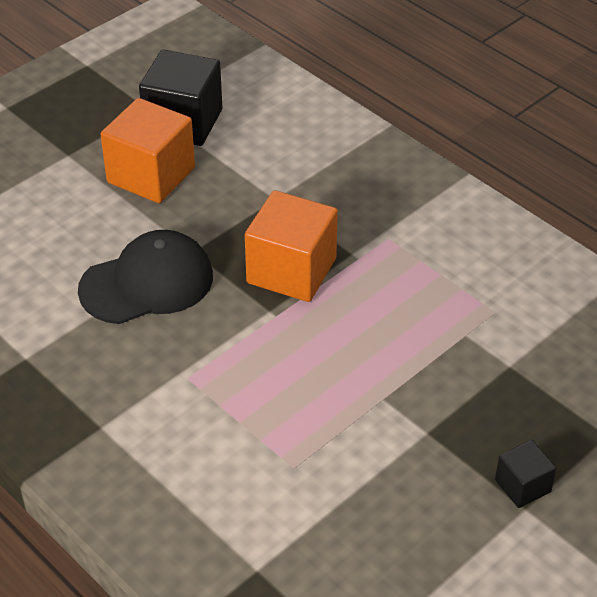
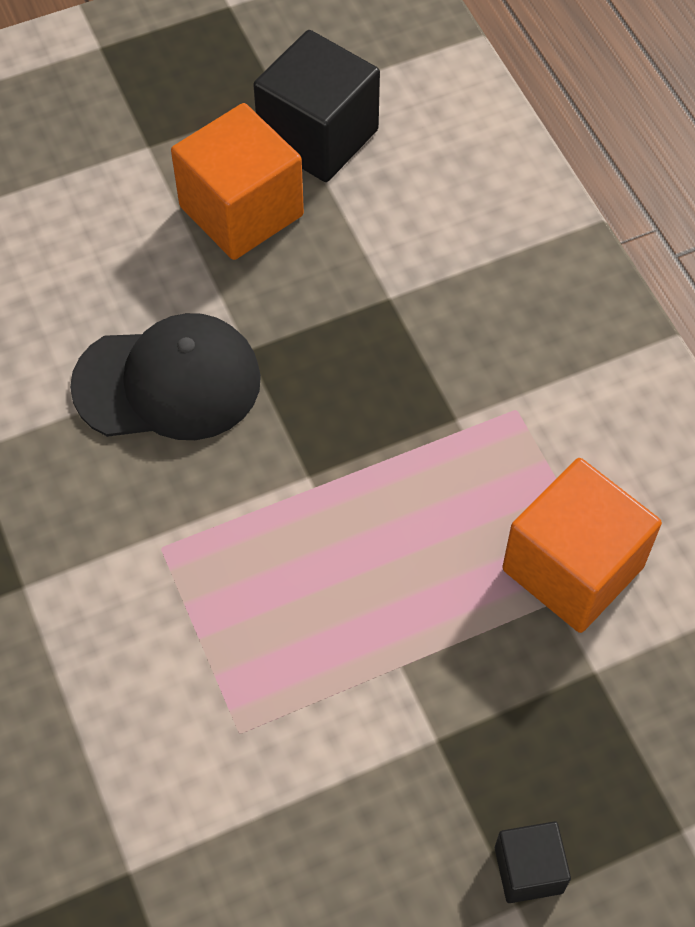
camera: 20 degrees right, 15 degrees up
orange cube [245,190,338,302] -> orange cube moved to [502,458,662,633]

